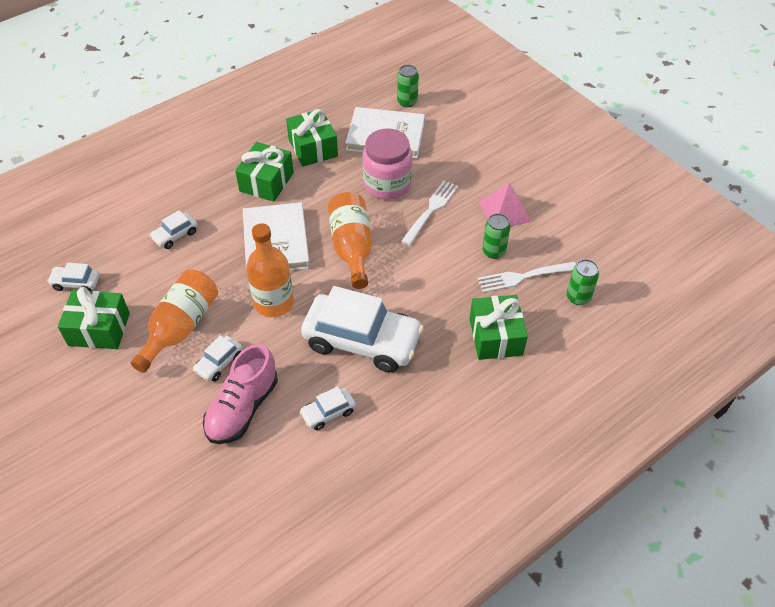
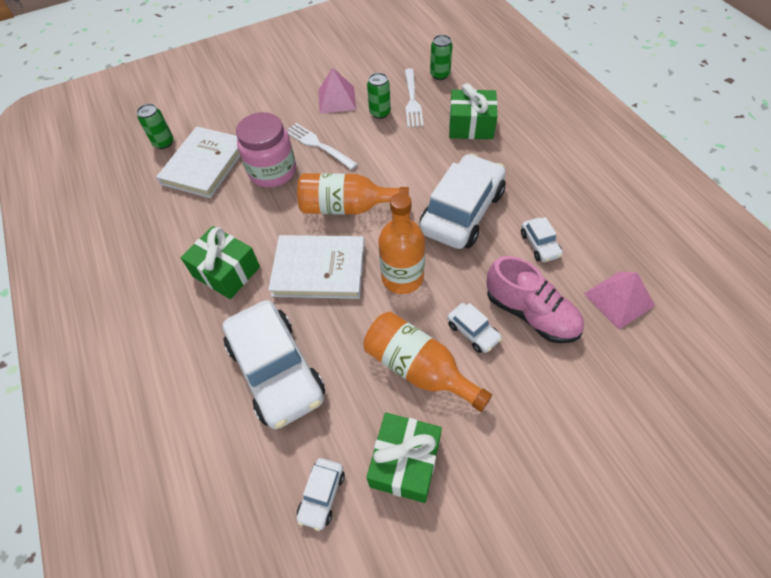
camera: 75 degrees left, 5 degrees up
white car [150,210,198,249] -> white car [222,300,325,429], size x2.27
green gift [286,109,338,167] -> none
none -> pink pyramid [583,272,655,329]

